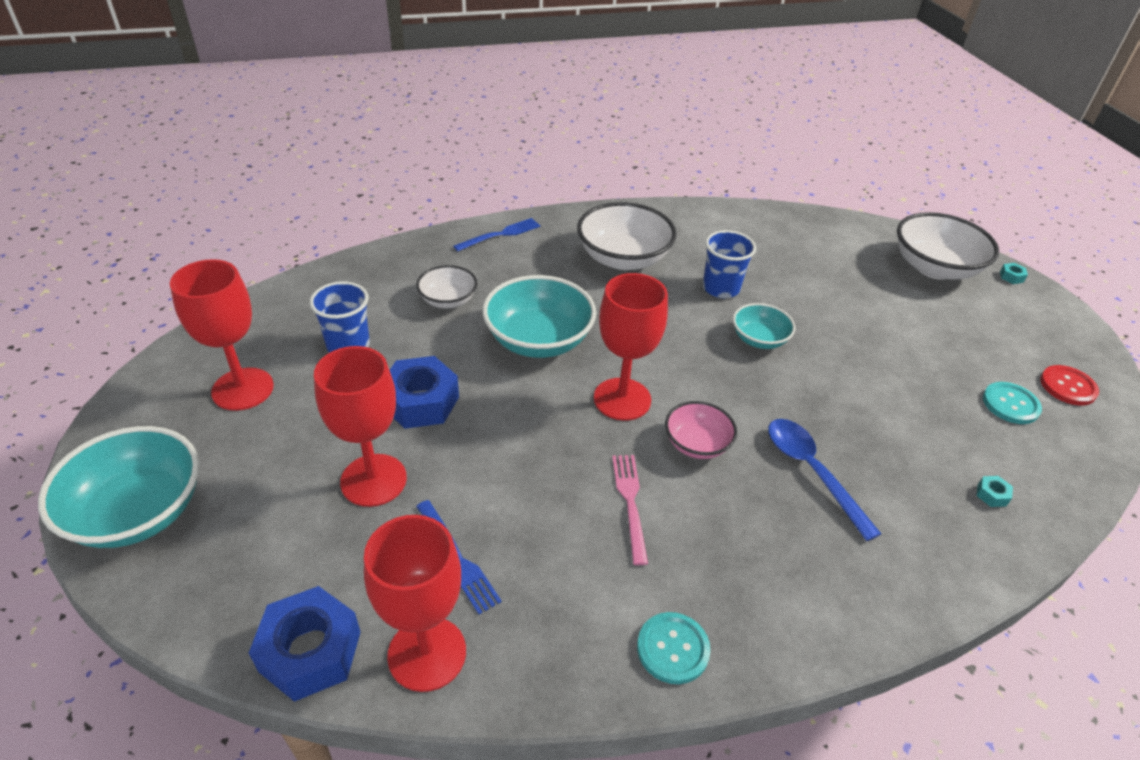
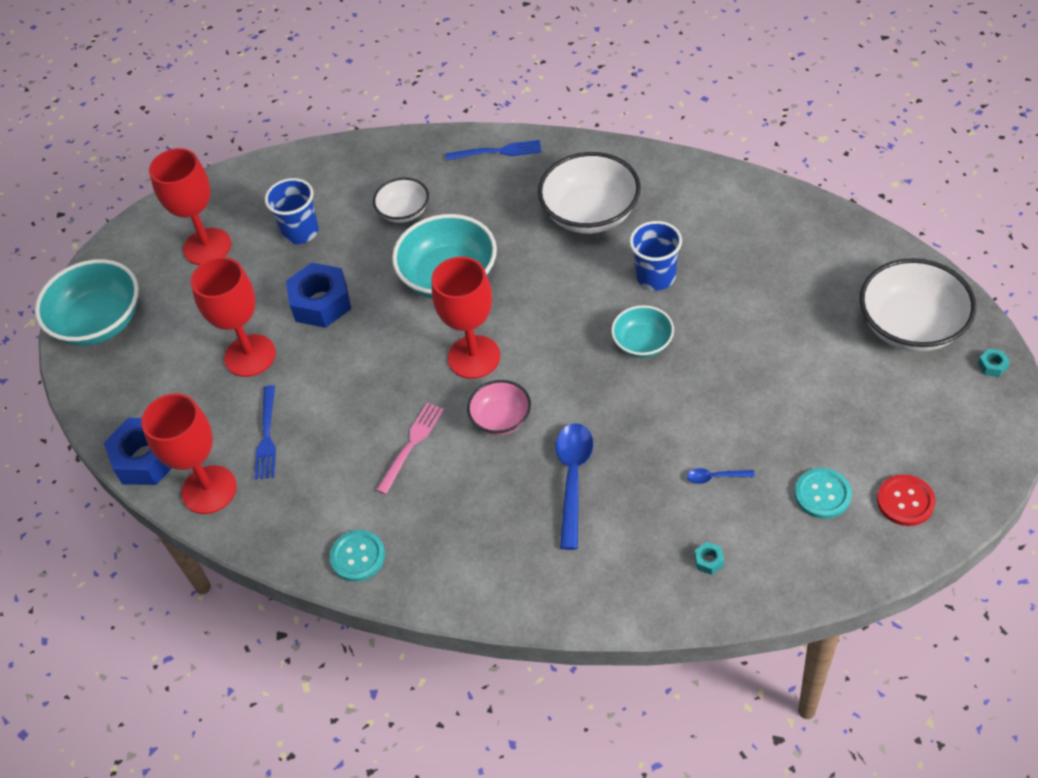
camera: 40 degrees right, 10 degrees up
none -> blue spoon [687,468,755,484]

